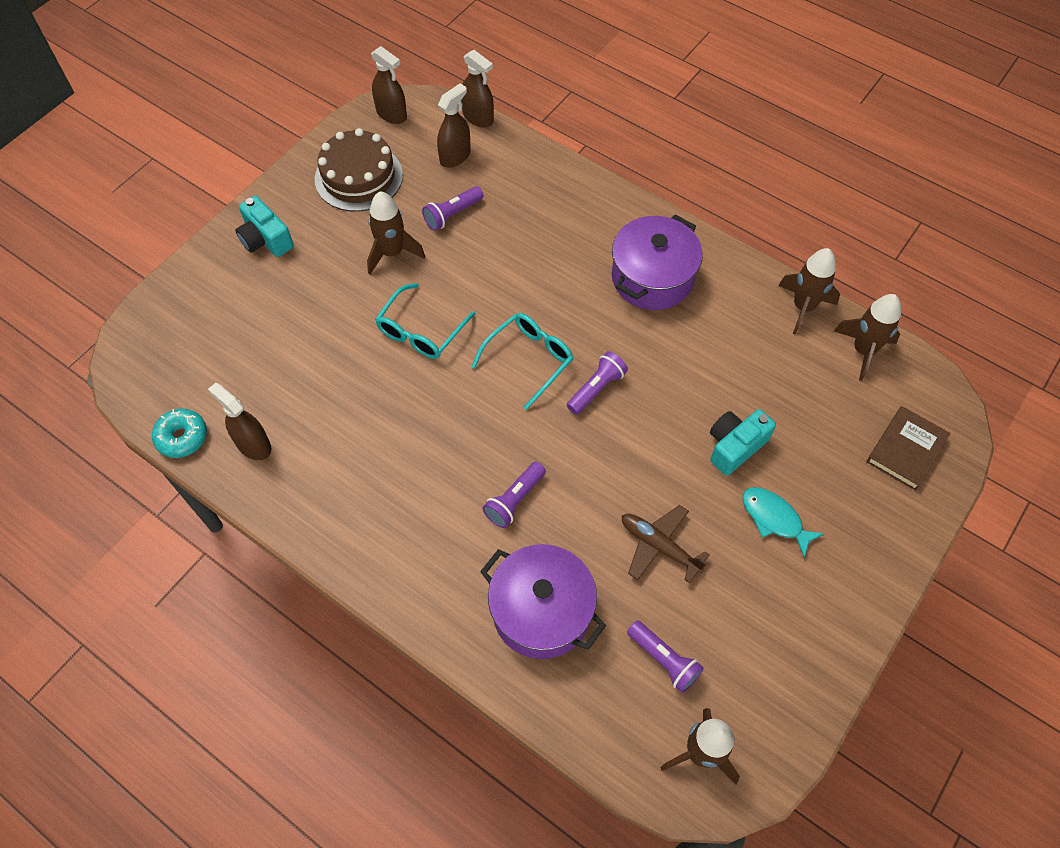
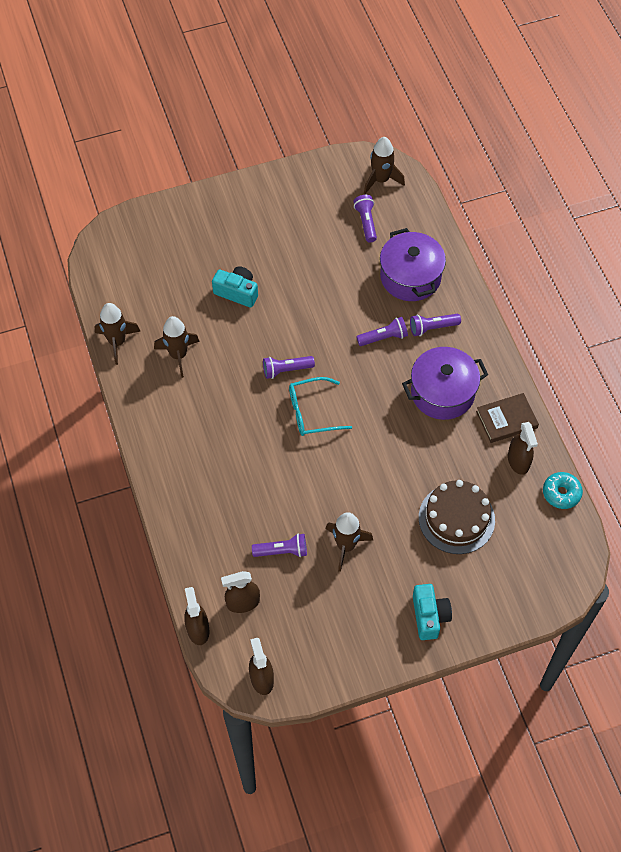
camera: 145 degrees left, 0 degrees up
brown cake [315,128,403,212] -> brown cake moved to [419,480,495,554]
turquoise glasses [375,283,475,359] -> none
purple pot [612,214,703,310] -> purple pot moved to [402,347,488,420]
brown plane [622,505,710,583] -> none
turquoise camera [710,409,776,476] -> turquoise camera turned 150 degrees counterclockwise [212,266,258,308]
turquoise fish [742,487,824,558] -> none
brown rocket [834,294,901,381] -> brown rocket moved to [154,316,200,378]
brown book [866,406,950,491] -> brown book moved to [476,393,539,443]
none -> purple flashlight [410,314,461,336]

